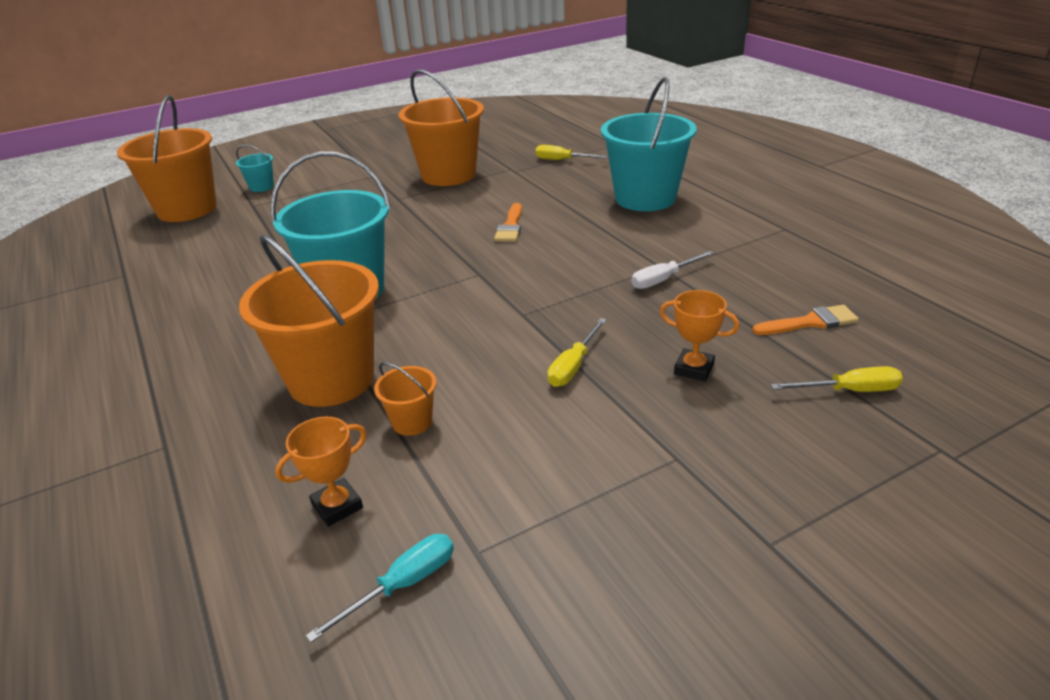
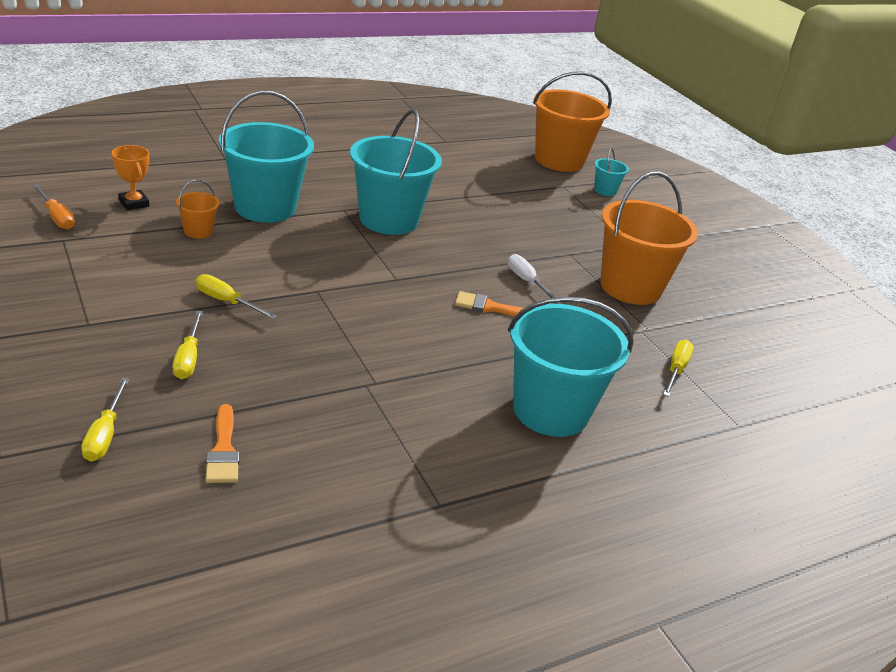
camera: 85 degrees right, 0 degrees up
orange bucket [239,235,379,407] -> turquoise bucket [219,91,314,223]
turquoise screwdriver [306,534,454,642] -> orange screwdriver [32,184,75,229]
white screwdriver [632,251,714,289] -> white screwdriver moved to [508,254,563,304]
orange trophy [660,290,739,381] -> yellow screwdriver [173,311,203,379]

